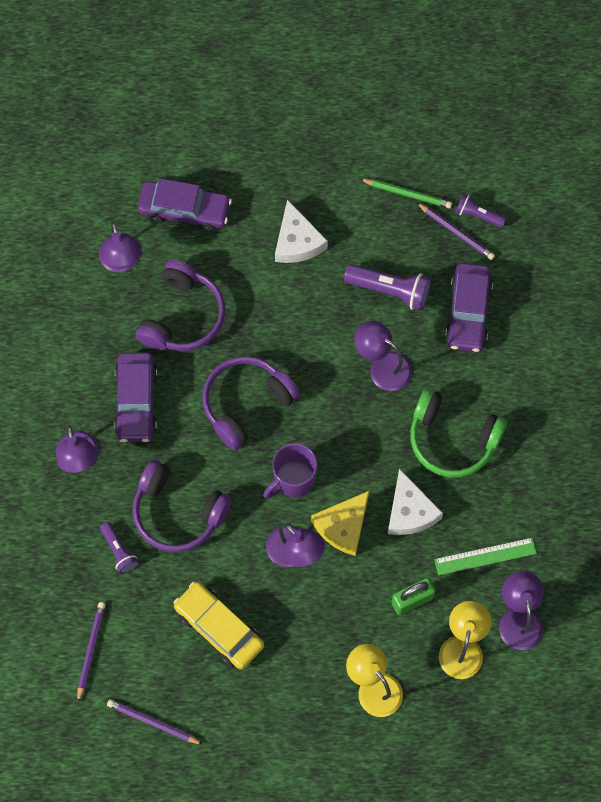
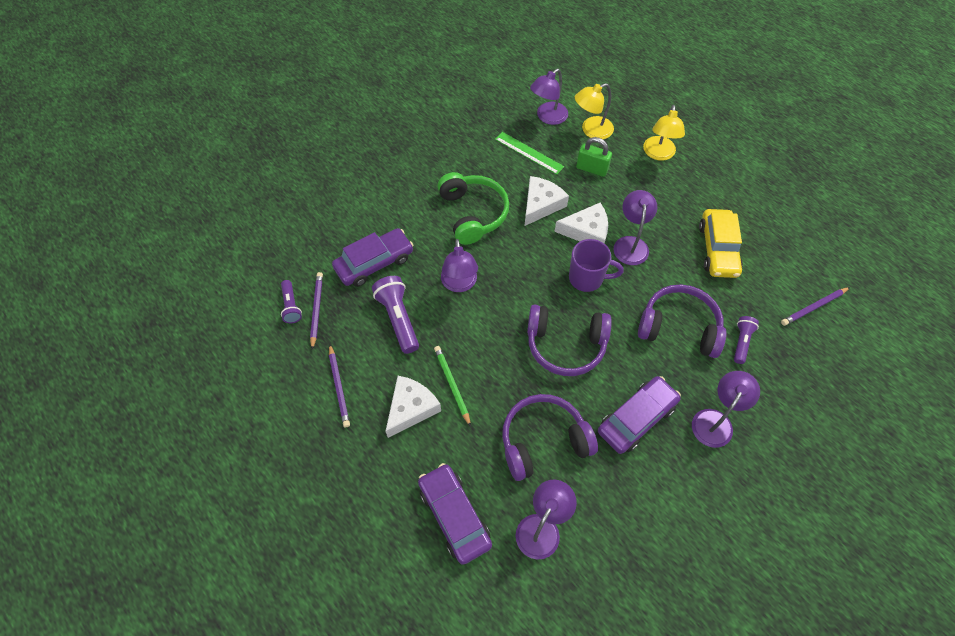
camera: 130 degrees left, 10 degrees down
purple pencil [107,699,203,745] -> purple pencil moved to [329,345,350,427]
purple headphones [132,460,232,552] -> purple headphones turned 60 degrees counterclockwise [638,284,726,358]
yellow cheese [311,491,369,556] -> white cheese [555,203,608,244]
green pencil [360,179,452,208] -> green pencil moved to [434,346,471,427]

